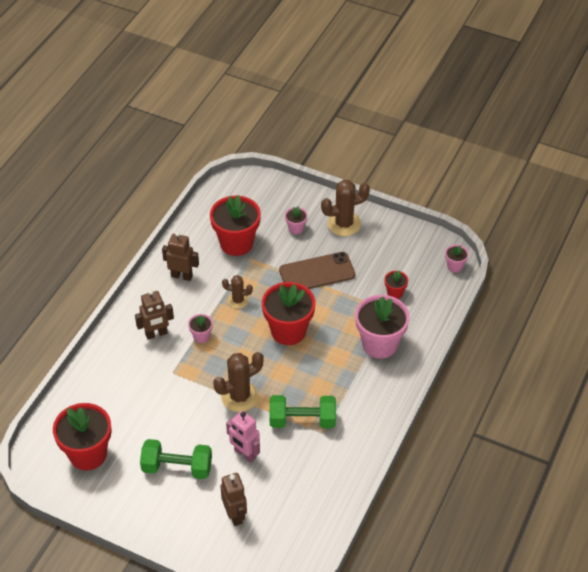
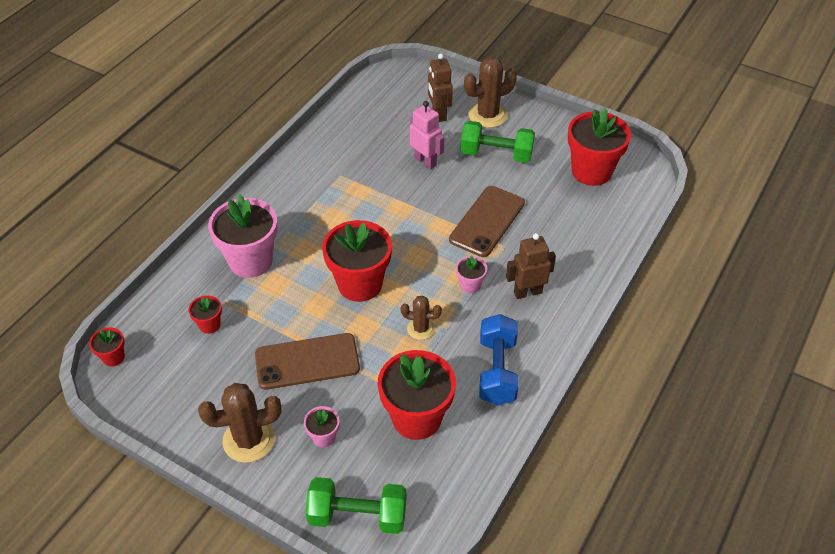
camera: 175 degrees left, 0 degrees up
brown robot [162,232,199,281] -> blue dumbbell [479,314,519,405]
brown cactus [213,352,264,412] -> brown cactus moved to [464,57,517,128]
green dumbbell [270,395,336,428] -> green dumbbell moved to [305,477,406,534]
pink flower pot [445,244,469,272] -> red flower pot [89,327,125,367]
none -> brown phone [449,186,525,257]

